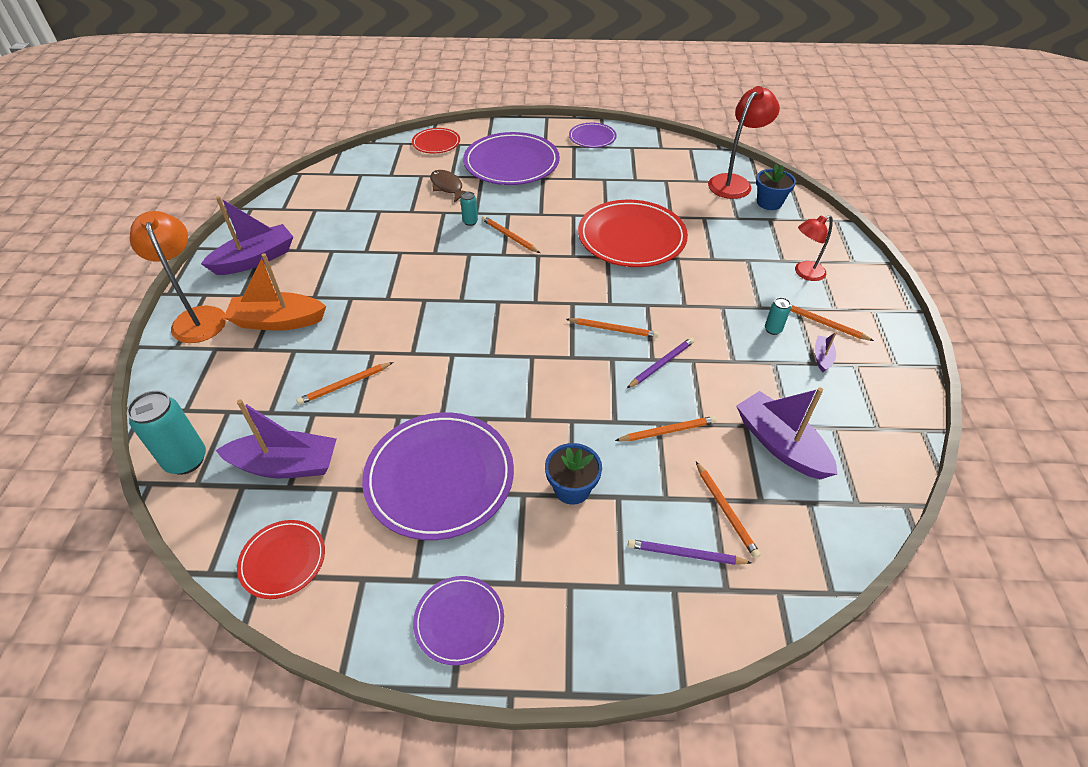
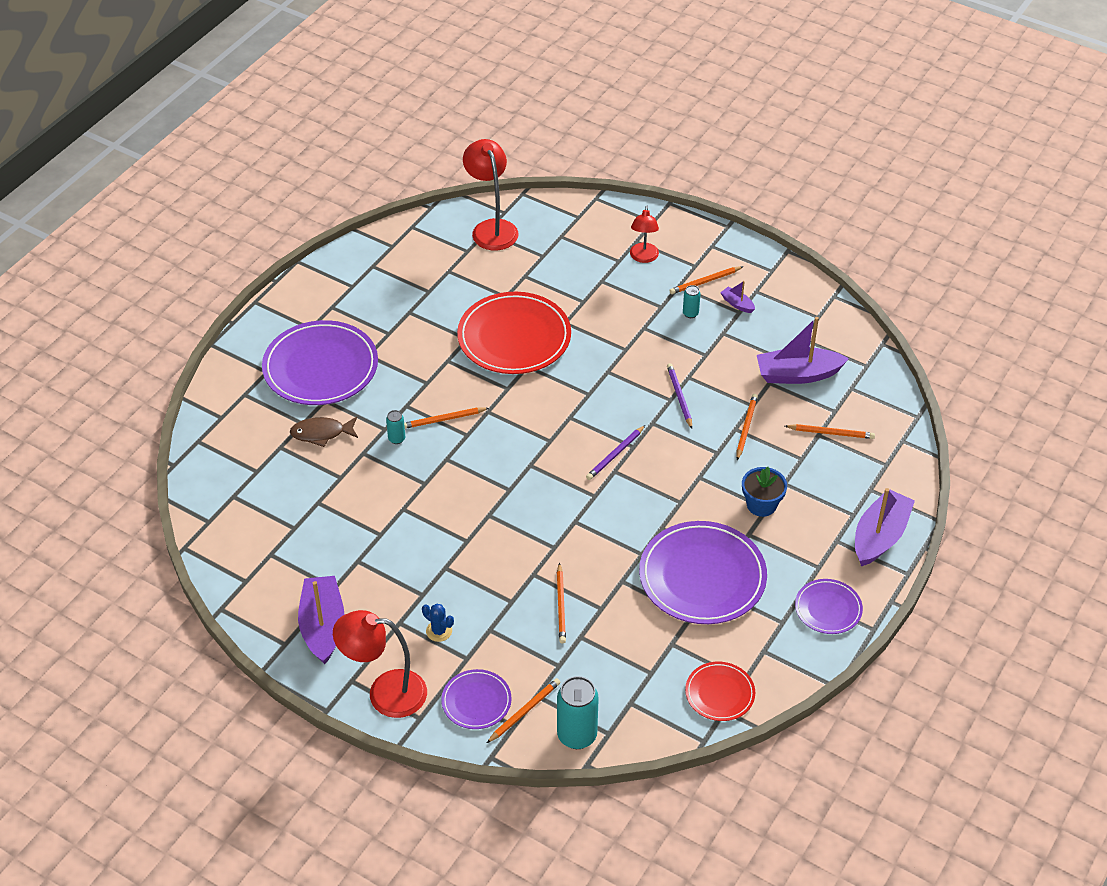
camera: 60 degrees left, 0 degrees up
orange lamp [130,211,226,343] -> red lamp [333,610,427,718]
purple boat [216,399,336,478] -> purple boat moved to [855,488,915,566]
orange boat [224,253,326,331] -> blue cactus [422,604,454,642]
red plate [412,128,460,153] -> none
orange pencil [566,318,659,338] -> orange pencil moved to [487,678,561,743]
purple plate [569,123,617,148] -> purple plate moved to [441,669,512,729]
purple pencil [628,539,752,565] -> purple pencil moved to [586,425,645,480]
blue flower pot [756,164,796,210] -> none

